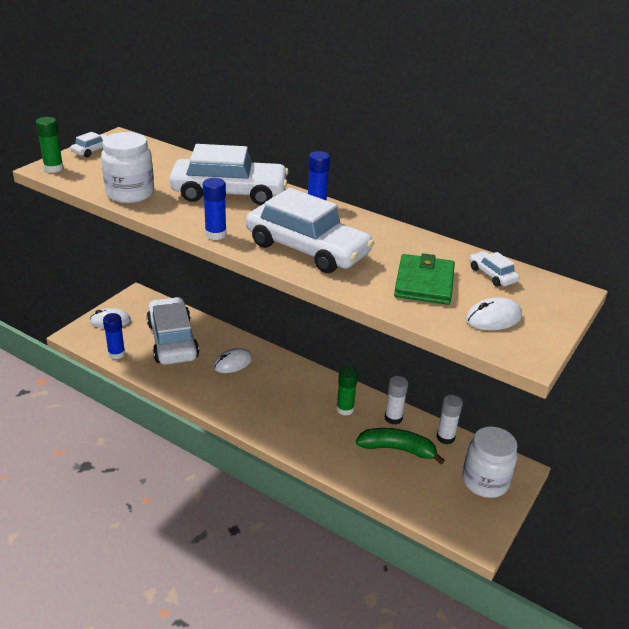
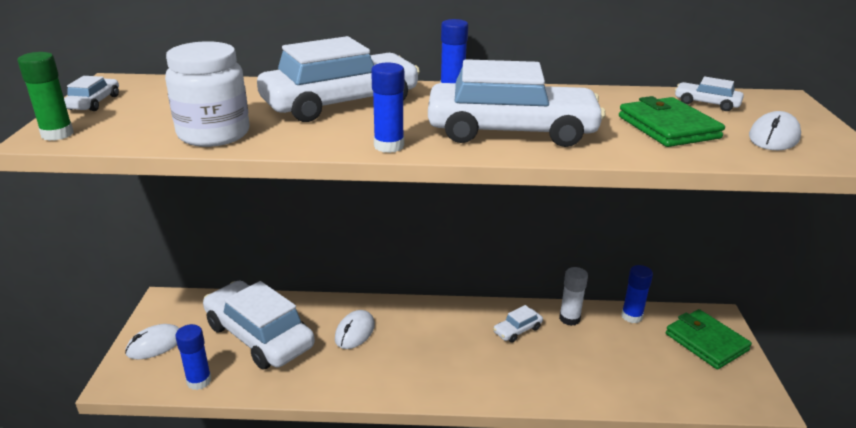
camera: 30 degrees left, 5 degrees down
green glue stick [336,367,358,416] -> white car [493,305,543,343]
green banana [356,428,445,464] -> none
white glue stick [436,395,463,444] -> blue glue stick [621,265,653,323]
white jar [462,426,518,498] -> green wallet [666,309,752,369]

